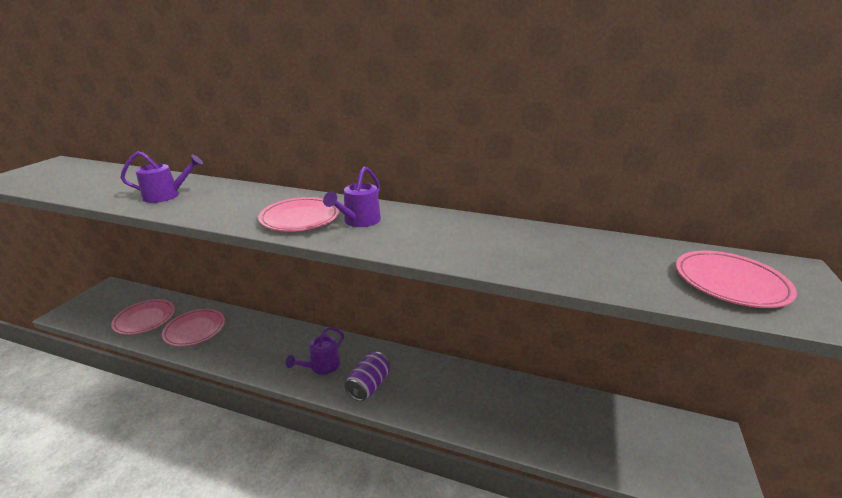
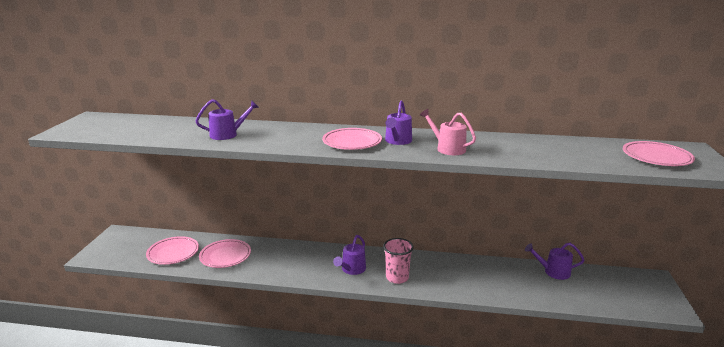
camera: 10 degrees left, 5 degrees down
purple can [344,352,390,401] -> pink cup [383,238,414,284]
none -> pink watering can [420,109,476,155]
none -> purple watering can [525,243,584,280]

